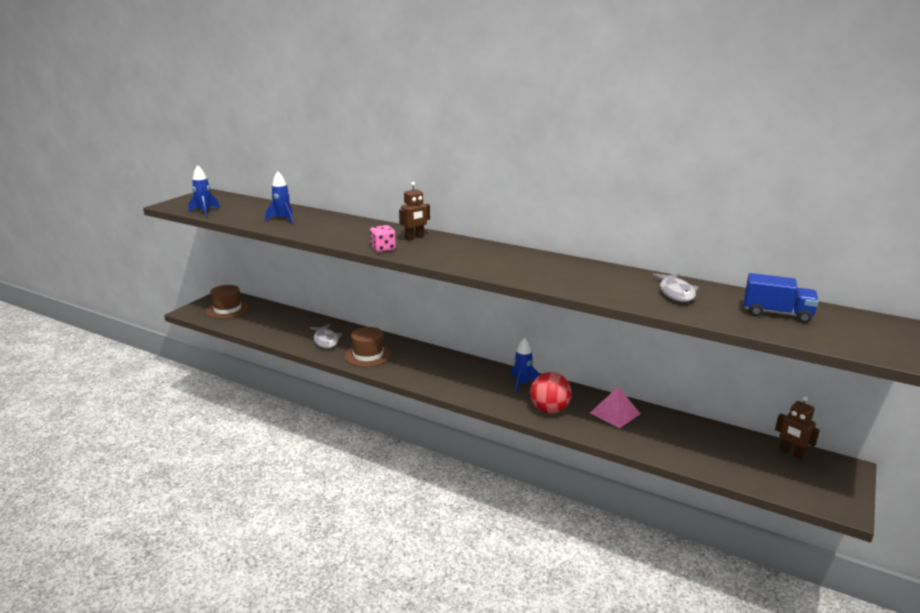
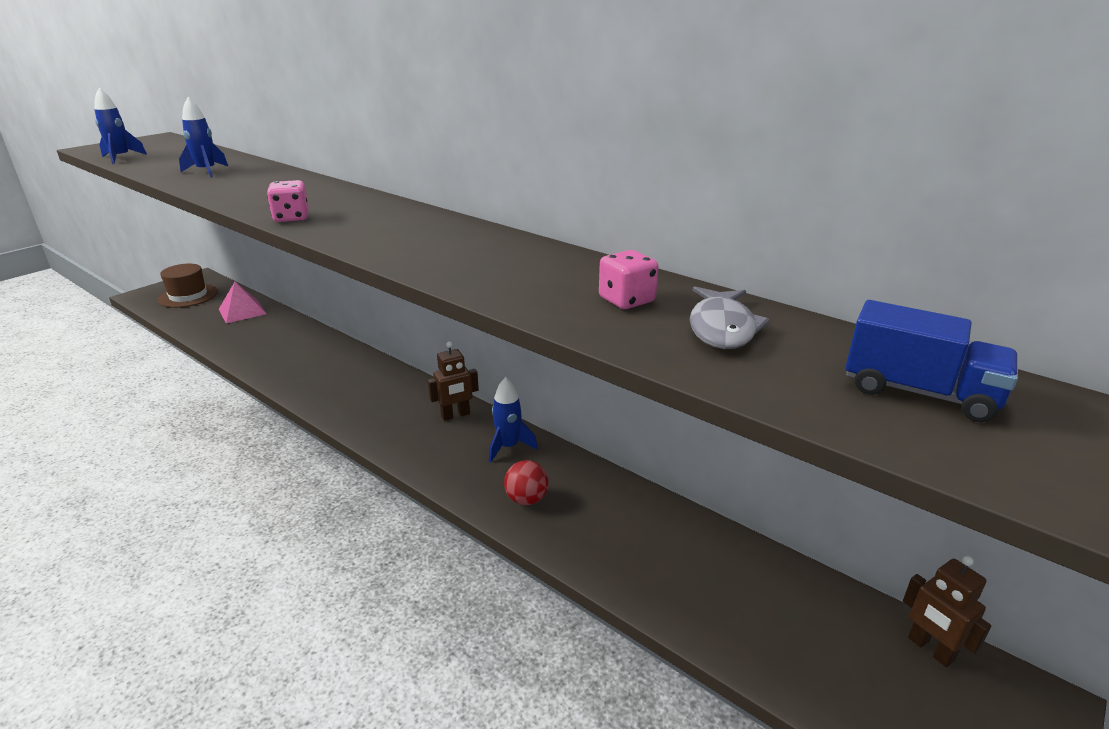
camera: 10 degrees right, 5 degrees up
grey fish [310,324,342,348] -> none
brown hat [345,327,392,367] -> none
brown robot [399,182,430,241] -> brown robot moved to [428,341,479,421]
red ball [530,372,572,413] -> red ball [504,460,549,505], size x0.65
pink pyramid [590,387,641,428] -> pink pyramid moved to [219,282,266,323]
none -> pink dice [599,250,659,309]

